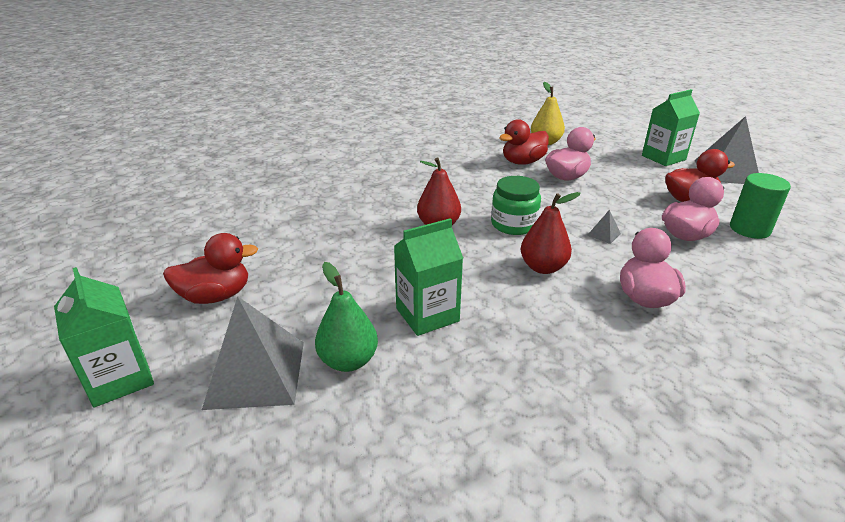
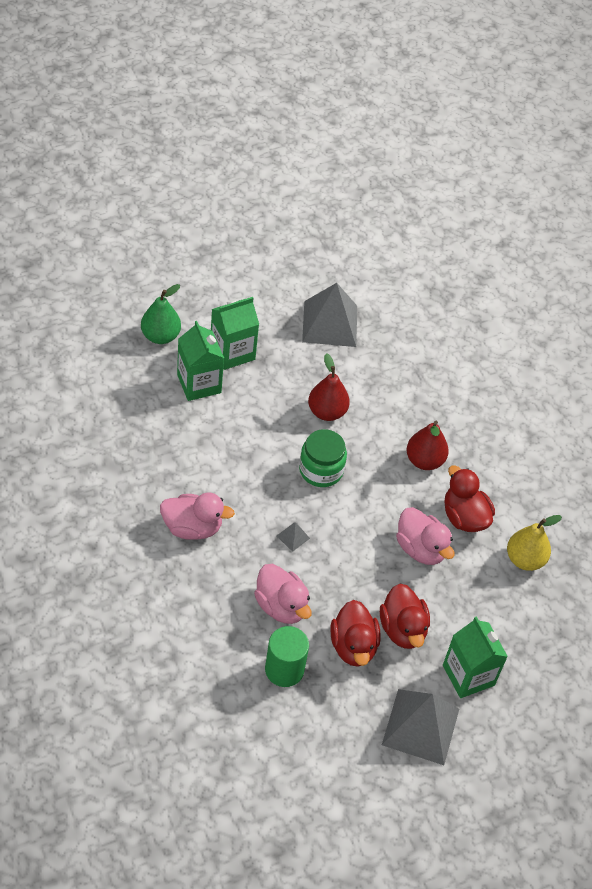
camera: 90 degrees right, 20 degrees up
green carton [54,267,154,408] -> green carton moved to [211,297,259,370]
red duck [163,233,258,304] -> red duck moved to [380,584,430,649]
grey pyramid [202,296,304,410] -> grey pyramid moved to [302,283,357,347]
red pear [521,192,581,274] -> red pear moved to [406,421,449,470]

